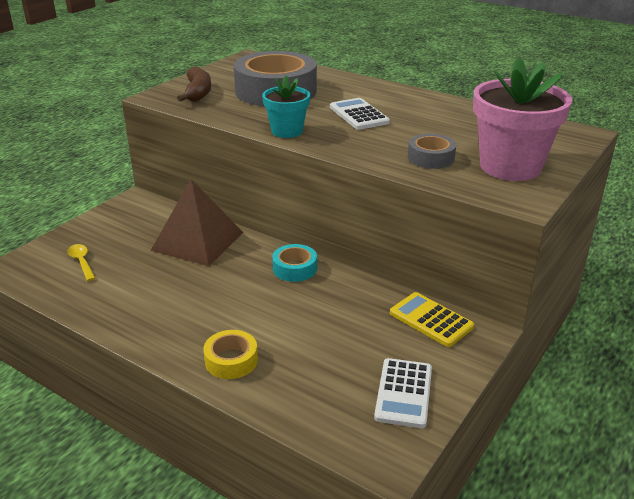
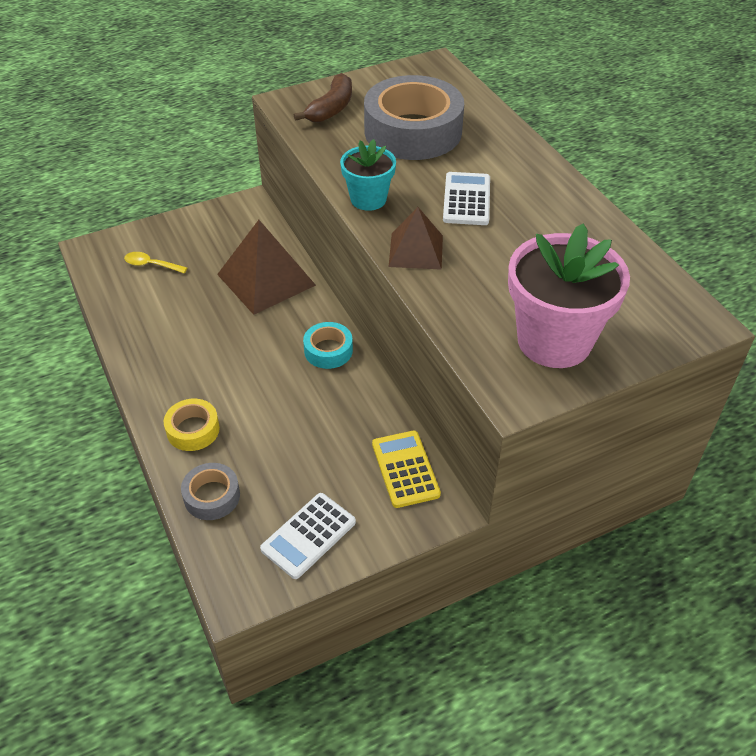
camera: 30 degrees right, 15 degrees up
yellow spoon [67,244,95,281] -> yellow spoon turned 75 degrees counterclockwise [124,252,187,273]
grey tape [408,134,456,169] -> grey tape moved to [181,463,240,520]
none -> brown pyramid [389,207,443,270]

